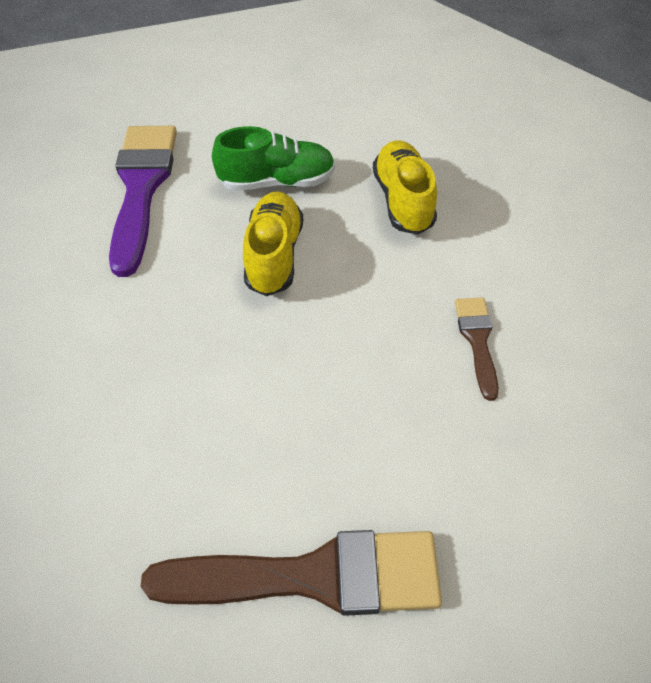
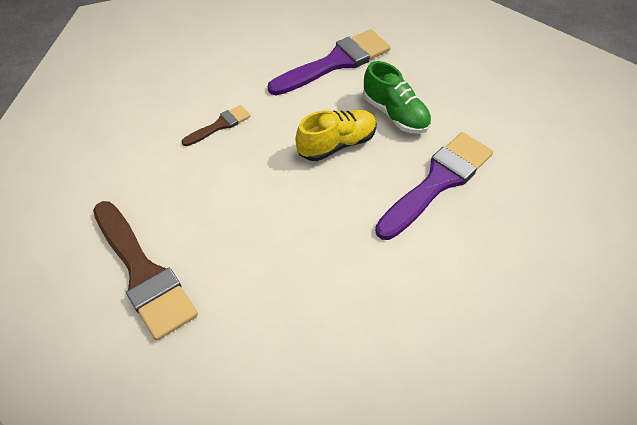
camera: 55 degrees right, 0 degrees up
yellow shoe [373,140,437,234] -> purple brush [375,132,493,240]
brown brush [455,297,499,401] -> brown brush moved to [182,105,251,146]

